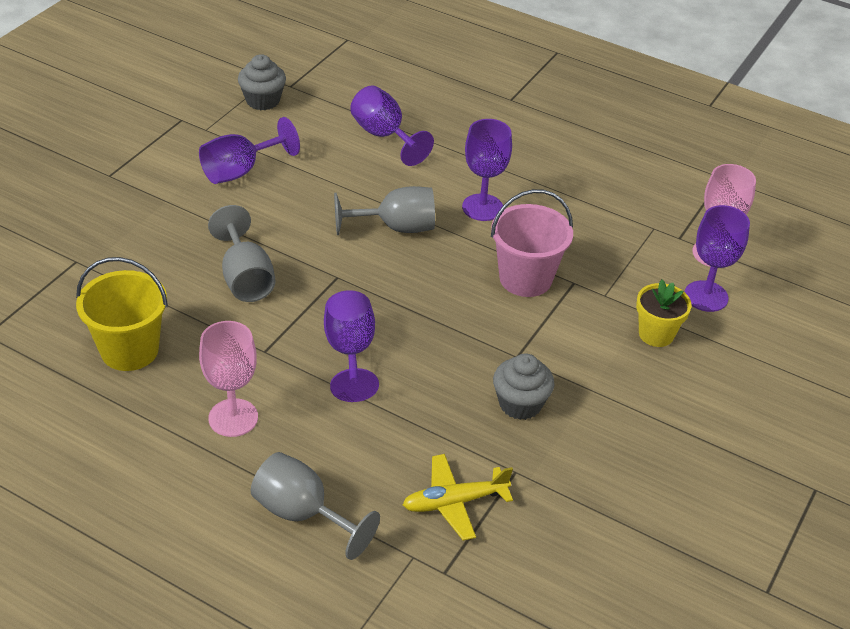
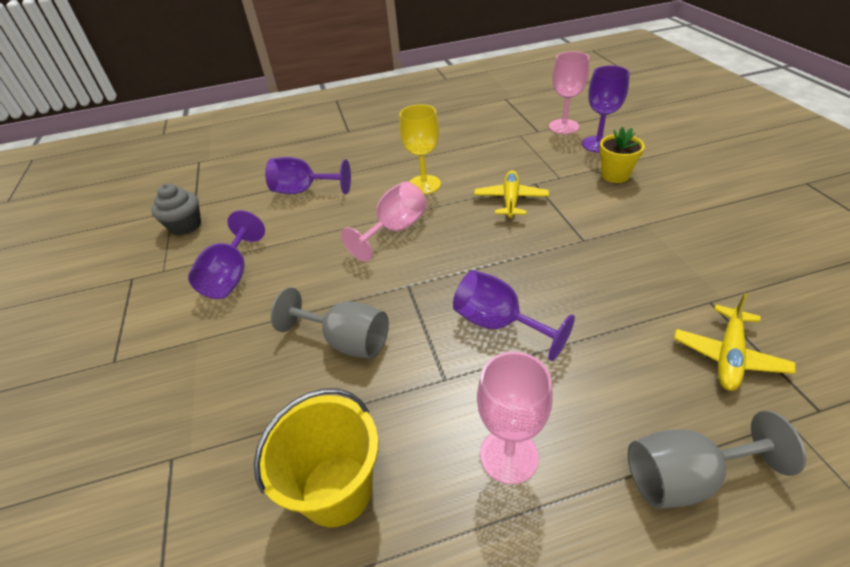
camera: 40 degrees left, 0 degrees up
grey goblet [334,186,435,235] -> pink goblet [341,181,427,262]
purple goblet [462,119,512,221] -> yellow goblet [399,104,441,194]
pink bucket [491,189,573,297] -> yellow plane [474,170,549,218]
grey cupcake [493,354,554,420] -> none

